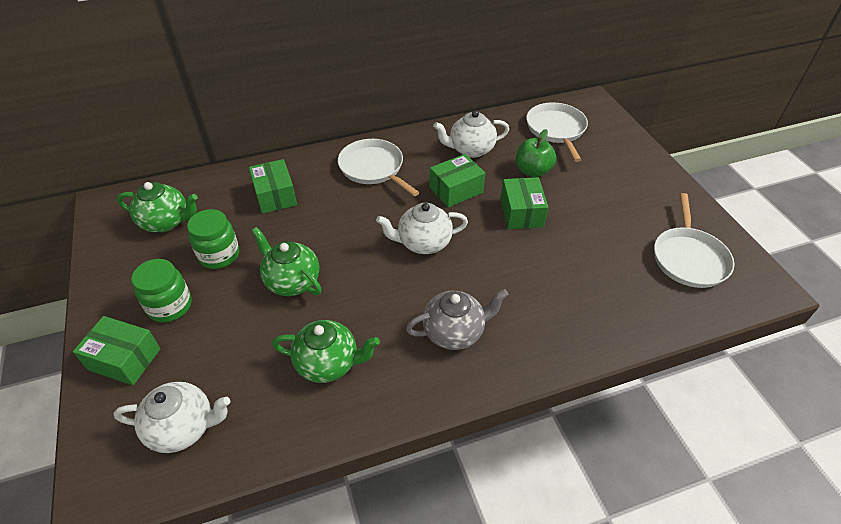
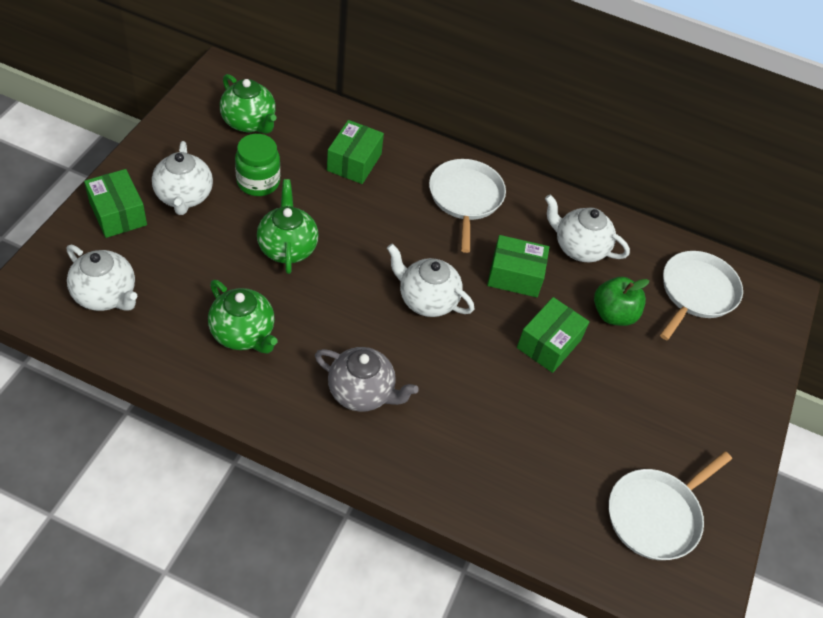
camera: 35 degrees right, 5 degrees up
green jar [131,259,192,322] -> white teapot [152,141,213,215]

